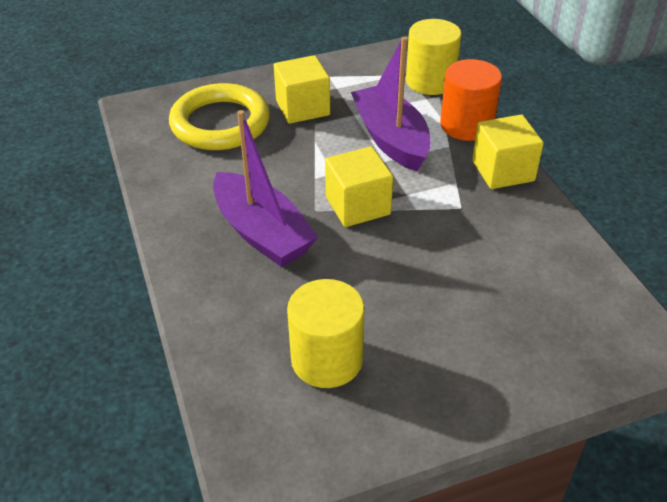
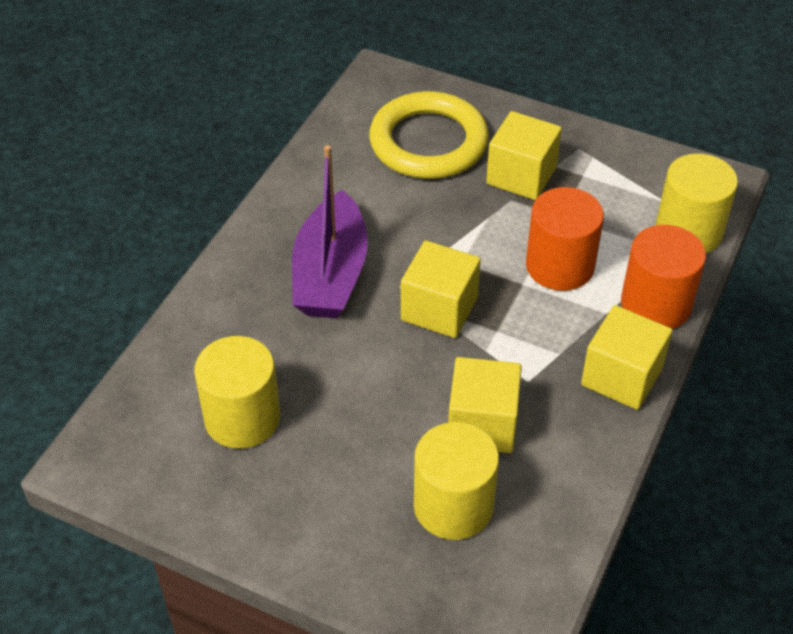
camera: 45 degrees right, 5 degrees up
purple boat [351,37,431,171] -> orange cylinder [526,187,604,291]
none -> yellow cylinder [414,422,499,540]
none -> yellow cube [448,357,522,453]

